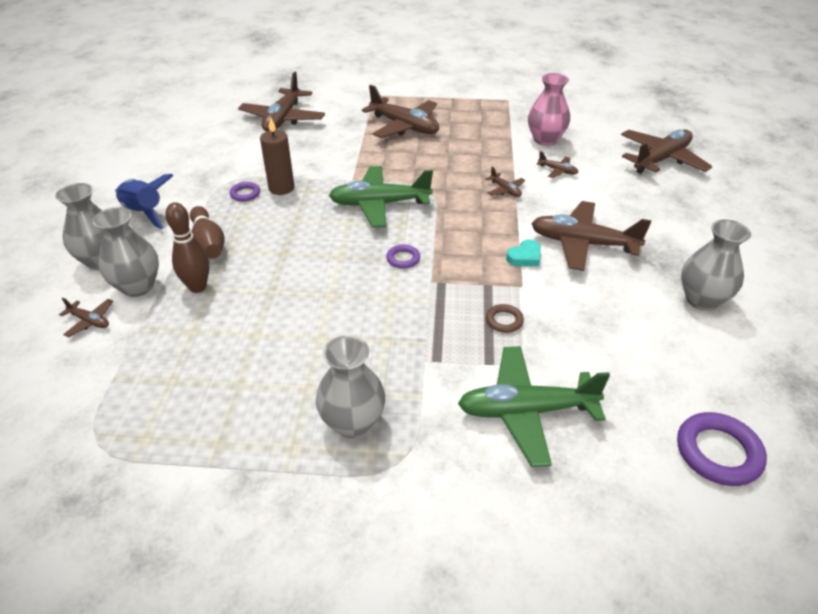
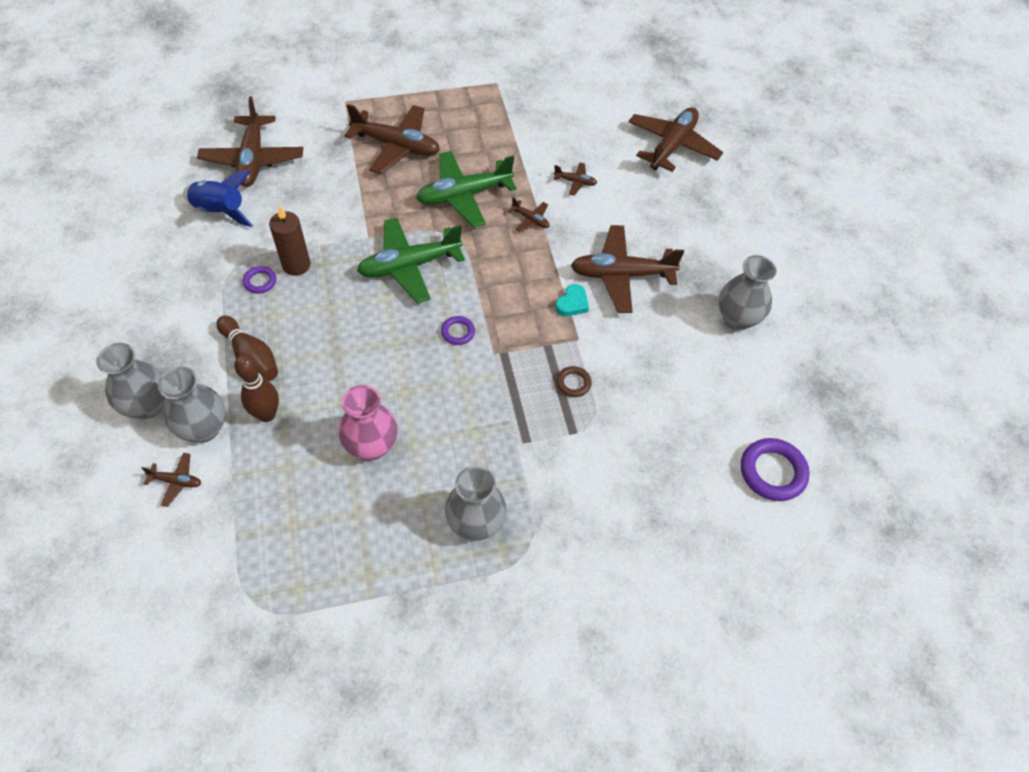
camera: 20 degrees left, 15 degrees up
blue rocket [115,174,174,229] -> blue rocket moved to [183,171,253,227]
green plane [458,346,610,467] -> green plane moved to [416,151,517,228]
pink vase [528,73,570,146] -> pink vase moved to [338,385,398,460]

